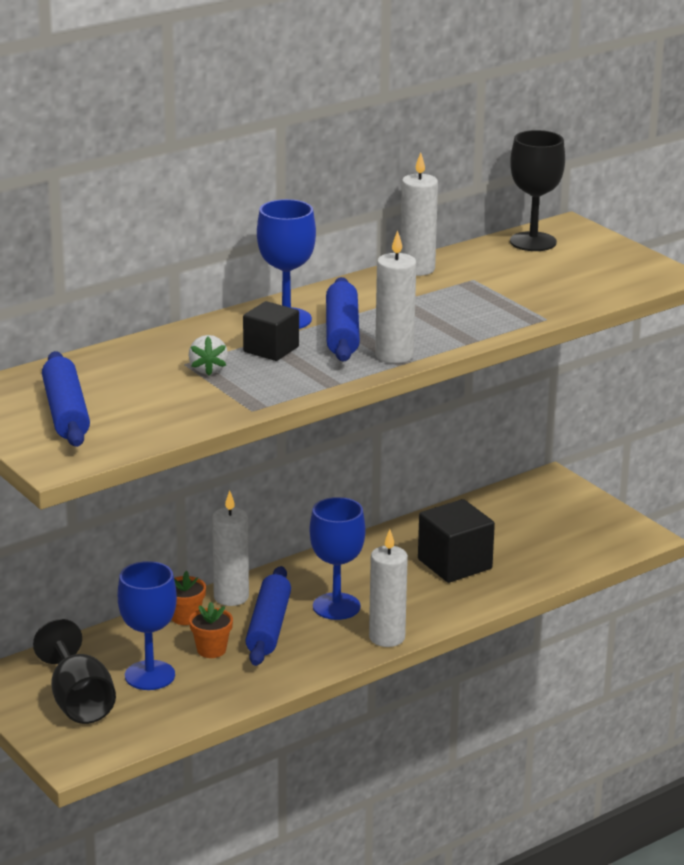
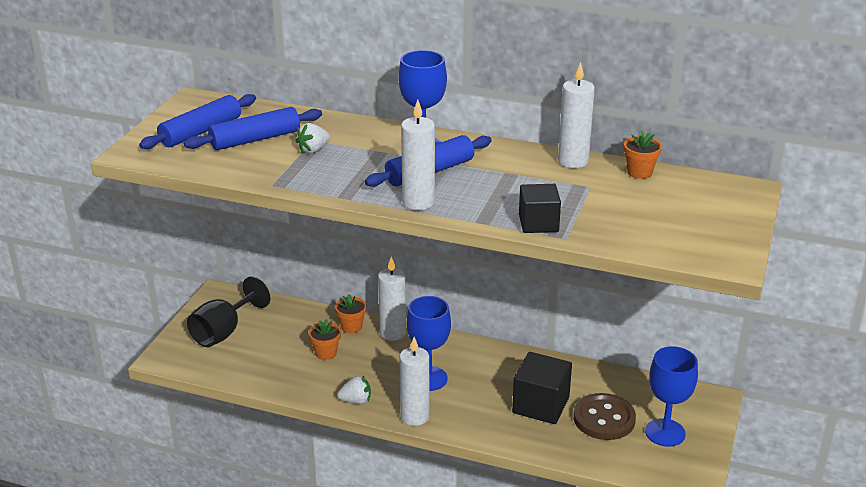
camera: 55 degrees right, 5 degrees up
blue goblet [118,561,177,690] -> blue goblet moved to [645,346,698,447]
black cube [243,301,299,361] -> black cube moved to [519,184,561,233]
blue rolling pin [246,566,291,666] -> blue rolling pin moved to [184,107,322,150]
black goblet [510,130,565,251] -> none
none -> white strawberry [337,375,371,404]
none -> brown button [574,393,636,440]
none -> orange flower pot [624,130,662,179]

